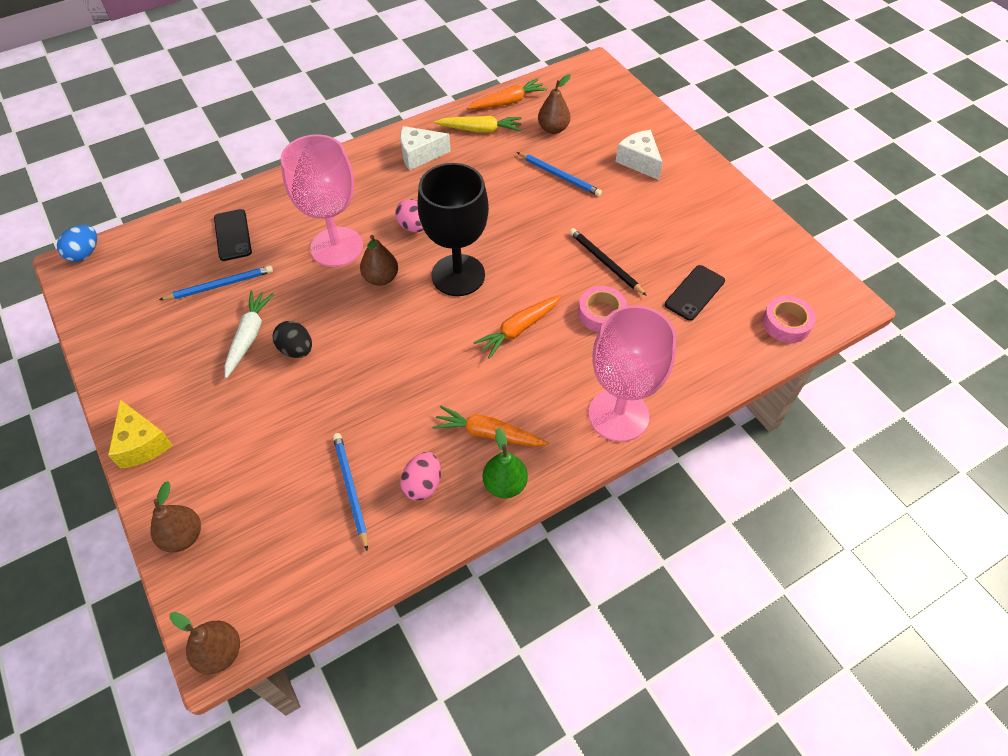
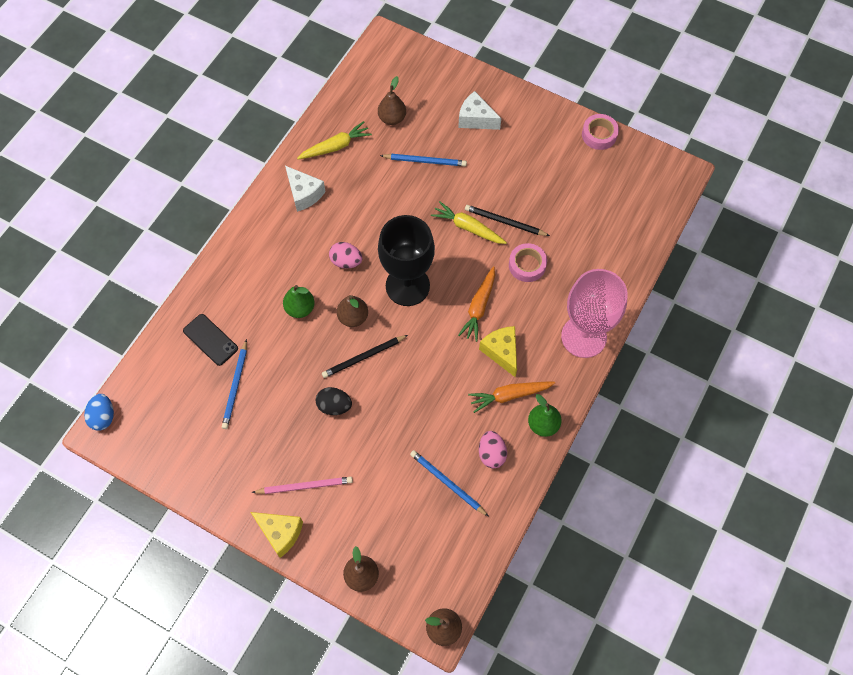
camera: 30 degrees left, 10 degrees up
blue pencil [159,265,273,300] -> blue pencil turned 150 degrees clockwise [222,339,247,429]
white carrot [225,290,274,378] -> none
pink goblet [281,134,363,267] -> green pear [283,285,315,318]
white cheese [400,126,451,170] -> white cheese turned 90 degrees counterclockwise [285,166,326,212]
orange carrot [467,79,547,109] -> none
black phone [665,265,725,321] -> none
pink tape [762,296,816,343] -> pink tape moved to [582,114,619,150]
none -> pink pencil [252,477,353,494]
none -> black pencil [322,335,408,378]
none -> yellow carrot [431,201,507,244]
none -> yellow cheese [479,326,517,377]

